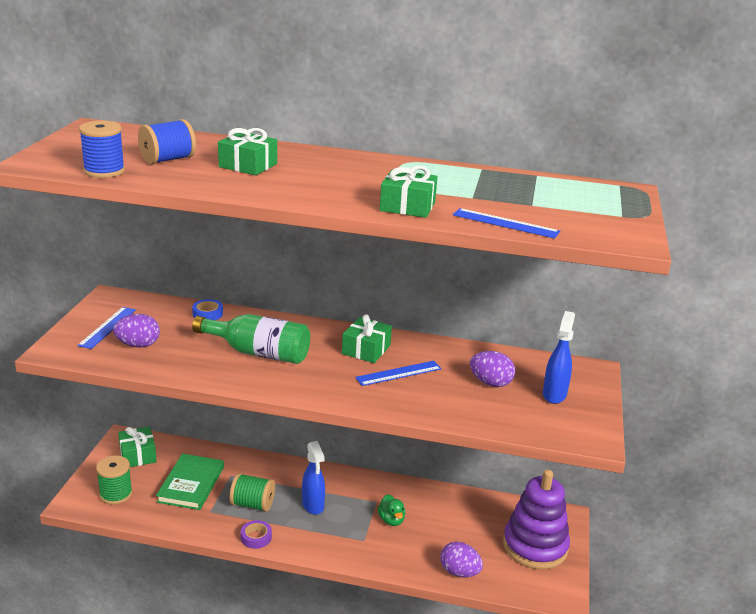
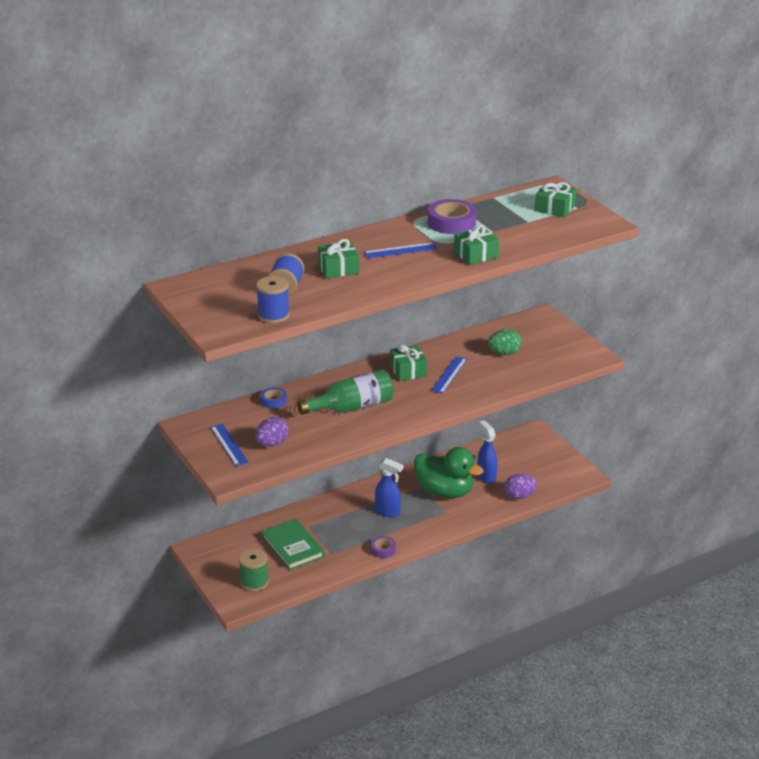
camera: 40 degrees left, 5 degrees up
green gift [118,427,157,467] -> green gift moved to [535,182,576,217]
green spool [230,473,275,512] -> none
green duck [378,494,406,526] -> green duck [414,447,484,498], size x2.25
blue ruler [453,208,560,238] -> blue ruler moved to [364,242,438,259]
purple egg [470,351,515,387] -> green egg [488,329,522,355]
purple stacking toy [503,469,570,569] -> none
blue spray bottle [543,311,575,404] -> blue spray bottle moved to [477,420,497,484]
none -> purple tape [428,199,476,234]

